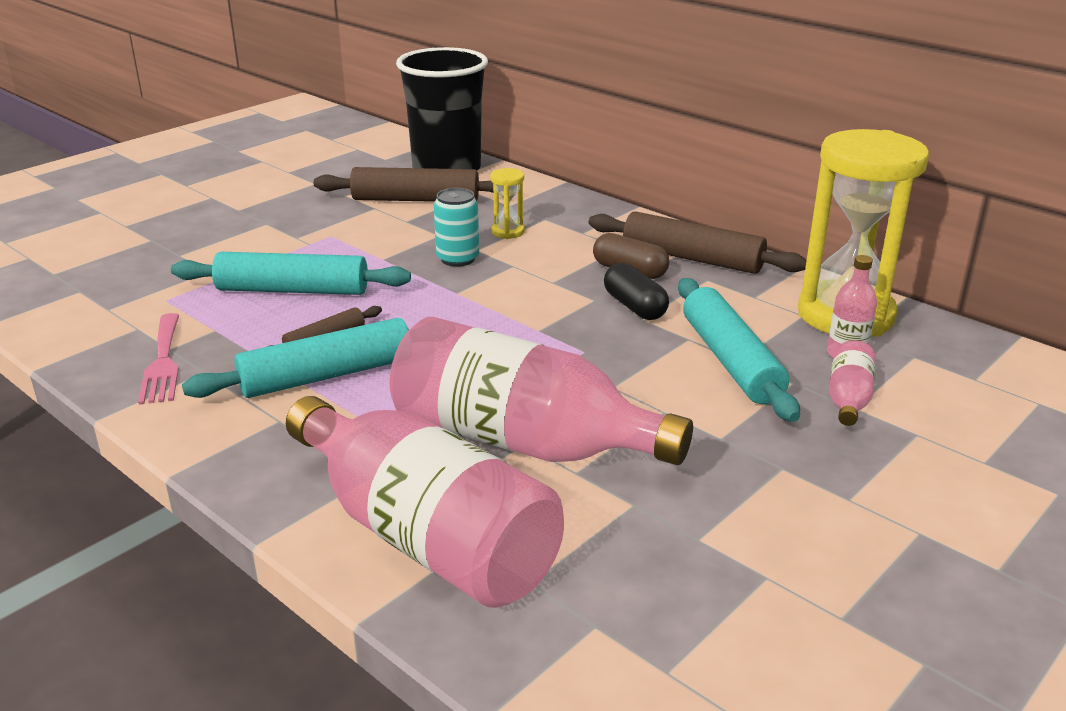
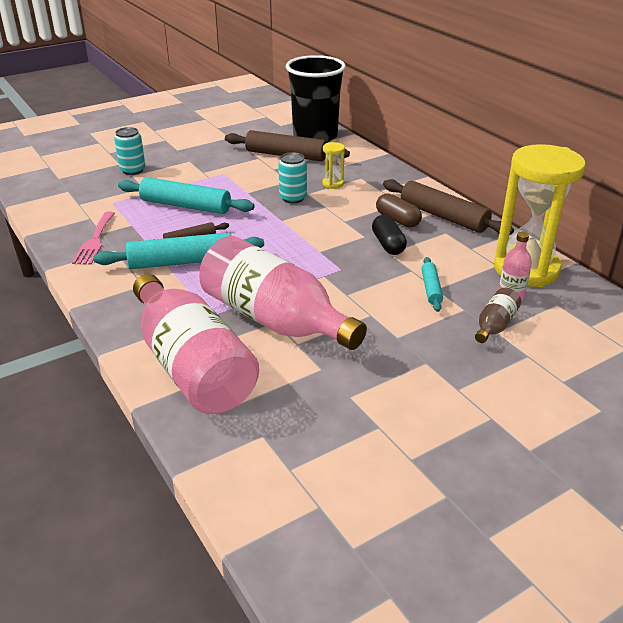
camera: 15 degrees right, 5 degrees up
turquoise rolling pin [678,278,800,422] -> turquoise rolling pin [422,257,443,312], size x0.52
pink bottle [829,340,876,426] -> brown bottle [475,288,521,343]
none -> turquoise can [114,127,145,175]

